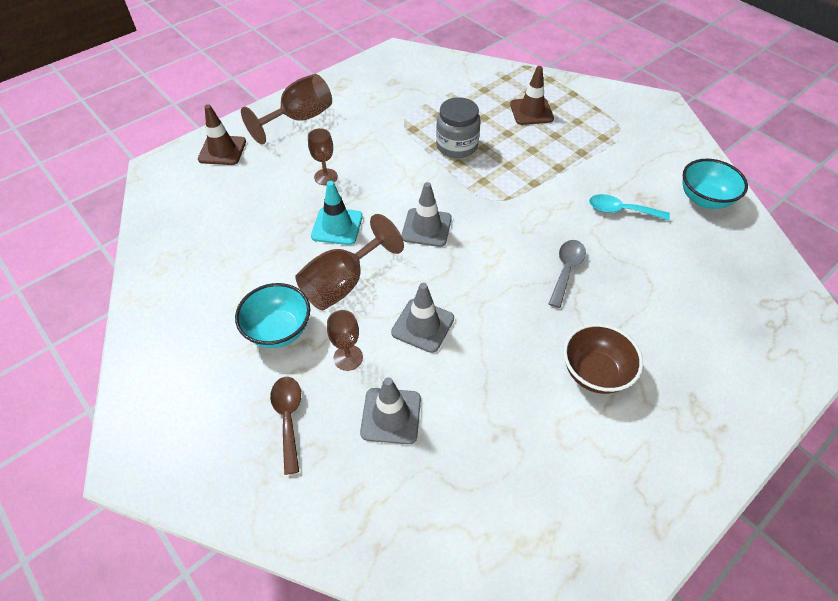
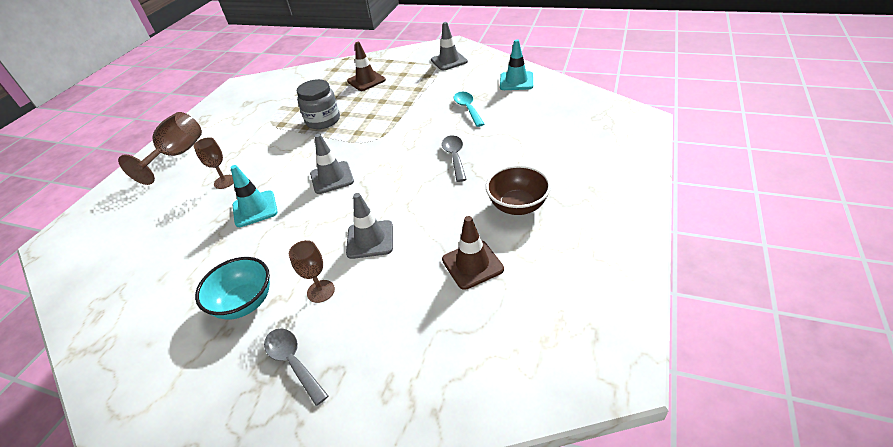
camera: 25 degrees left, 10 degrees down
brown traffic cone [198,104,246,165] -> brown traffic cone moved to [442,216,504,290]
brown spoon [270,377,301,475] -> grey spoon [264,328,328,406]
brown goblet [295,214,404,310] -> none
grey traffic cone [360,377,421,444] -> grey traffic cone moved to [431,22,468,70]
turquoise spoon [589,194,670,221] -> turquoise spoon turned 90 degrees clockwise [454,92,484,127]
turquoise bowl [683,159,748,209] -> turquoise traffic cone [500,39,533,90]

